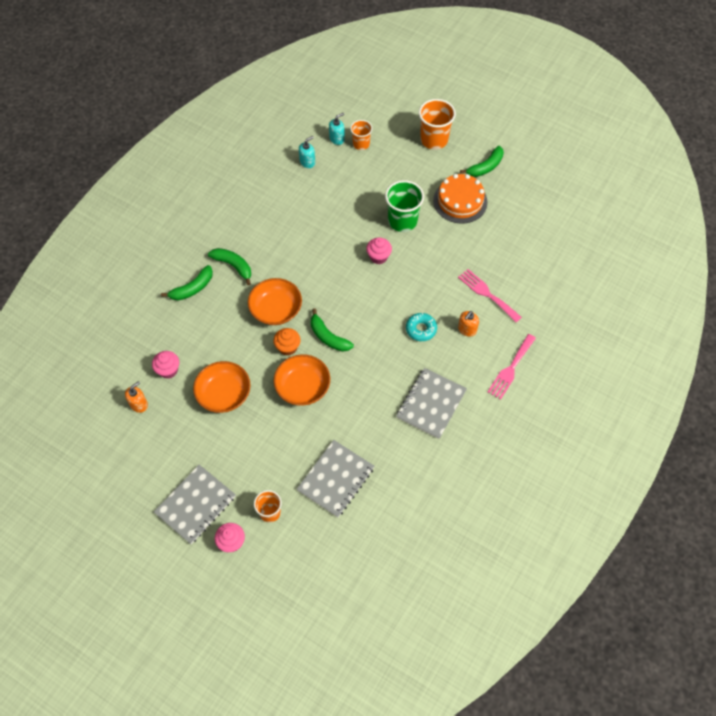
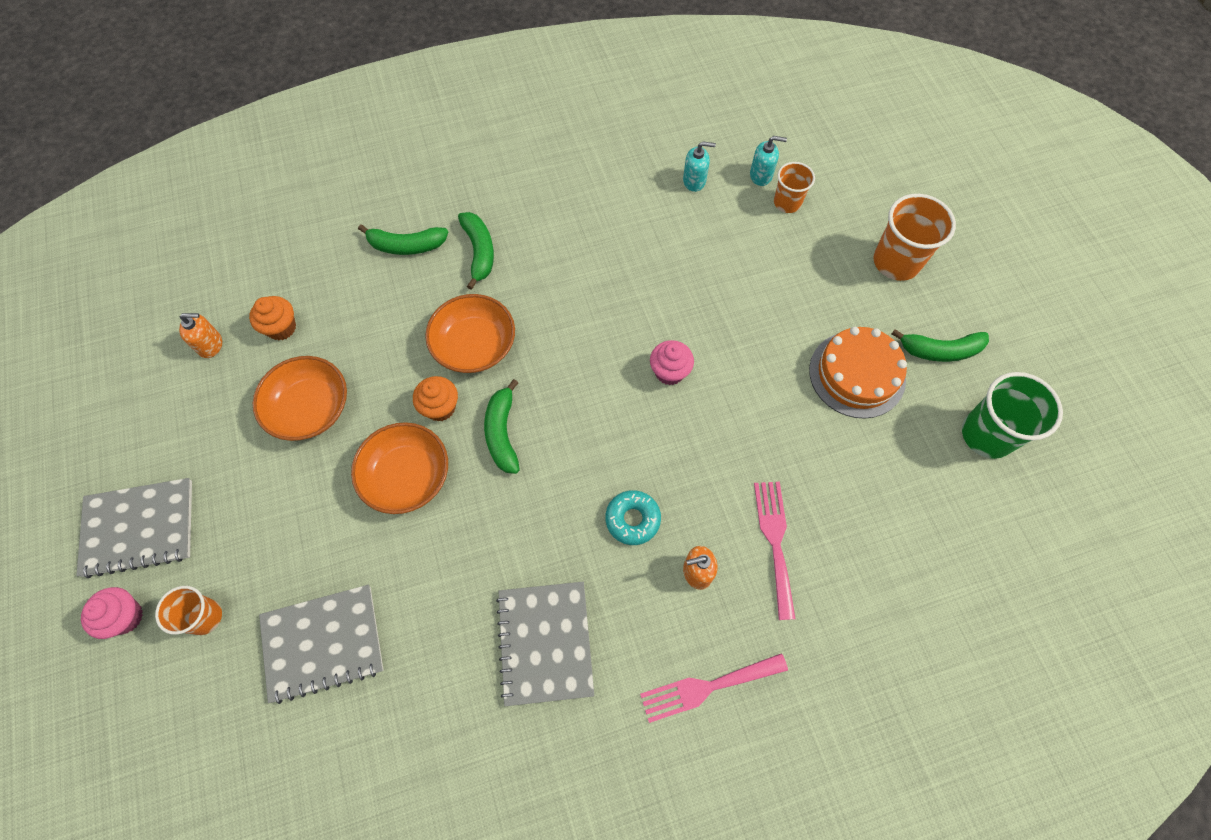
camera: 40 degrees right, 5 degrees up
pink cupcake [152,351,179,379] -> orange cupcake [249,296,296,340]
green cup [385,180,424,232] -> green cup moved to [962,372,1063,459]
grey notebook [396,368,467,439] -> grey notebook turned 75 degrees counterclockwise [496,582,594,706]

